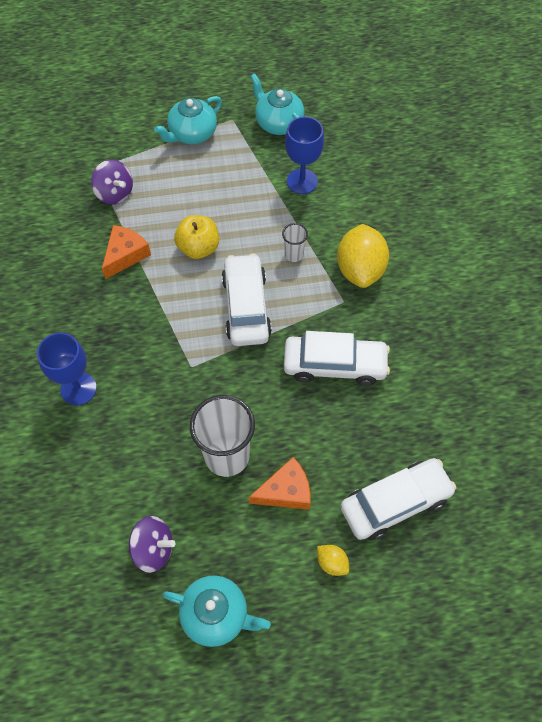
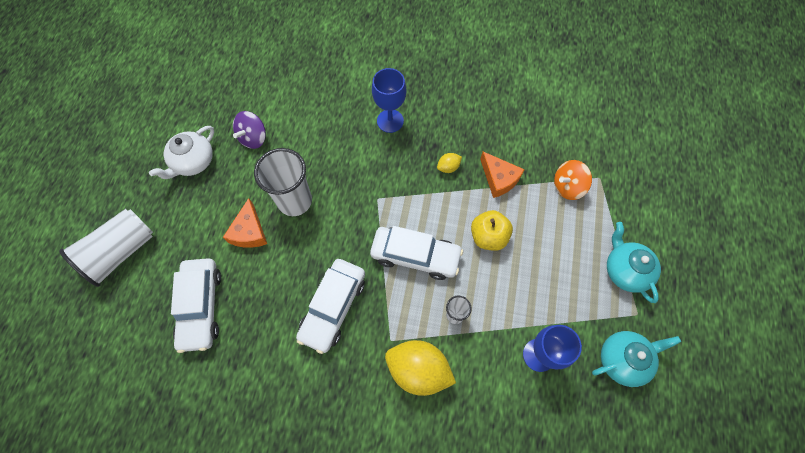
camera: 110 degrees right, 5 degrees up
purple spinning top [91,160,133,205] -> orange spinning top [554,160,592,200]
turquoise teapot [163,576,271,647] -> white teapot [149,126,214,179]
yellow lemon [317,545,349,576] -> yellow lemon moved to [437,153,462,173]
none -> white cup [59,209,153,287]

